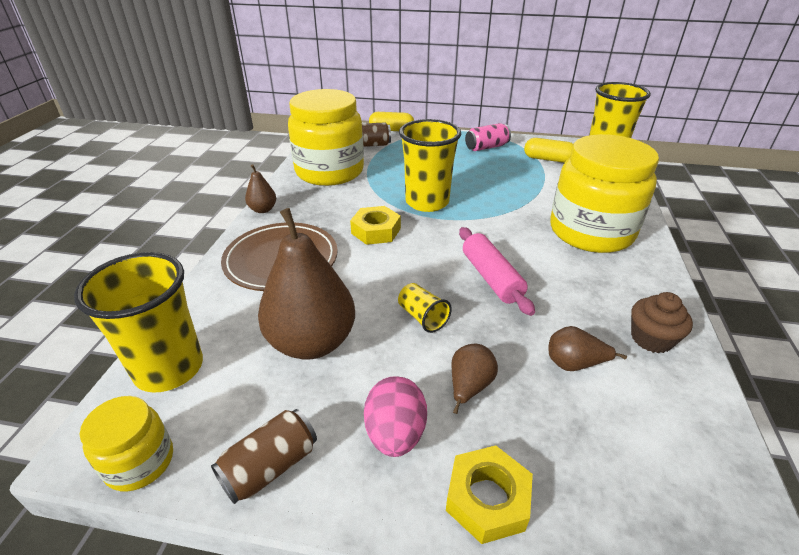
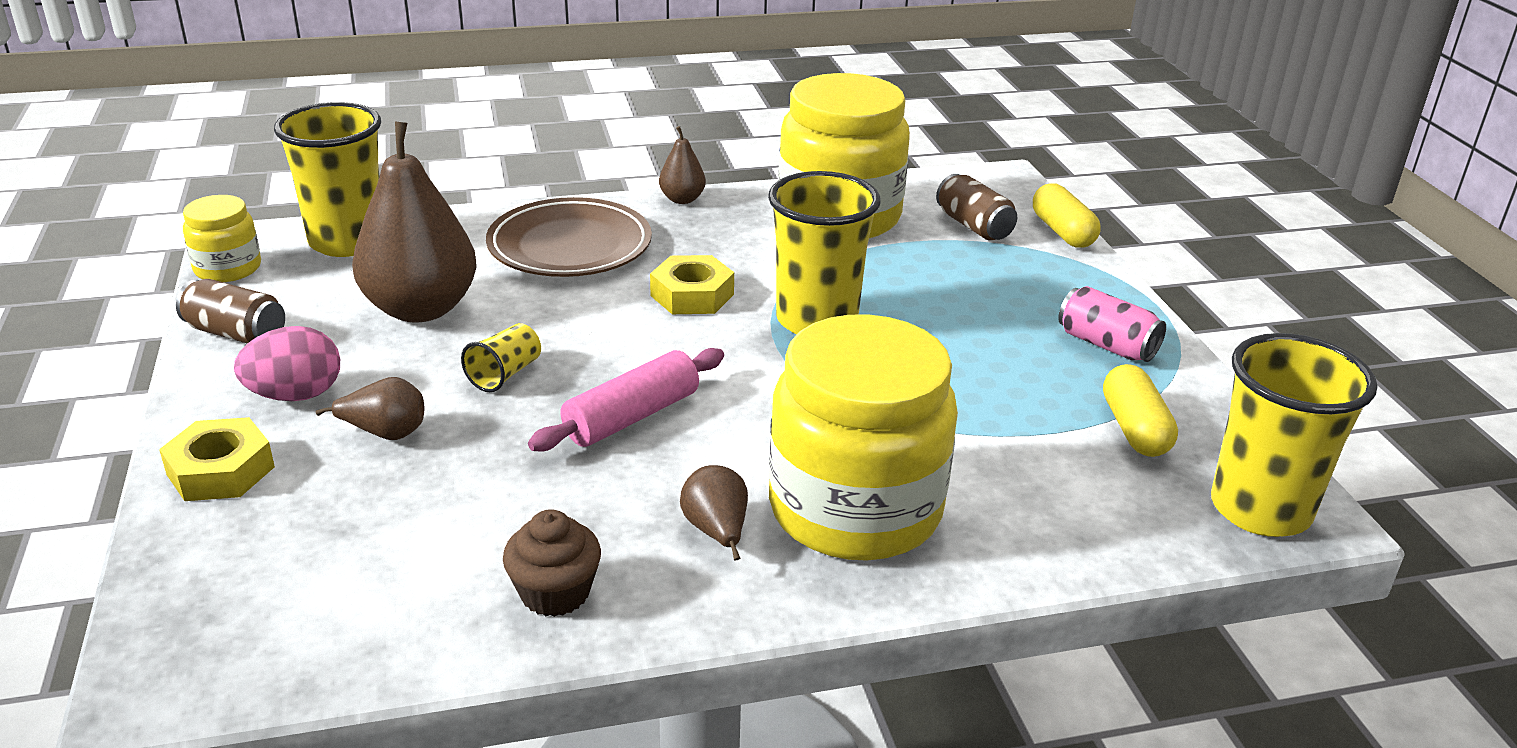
camera: 65 degrees right, 5 degrees down
brown pear [548,326,627,371] -> brown pear moved to [680,465,748,561]

